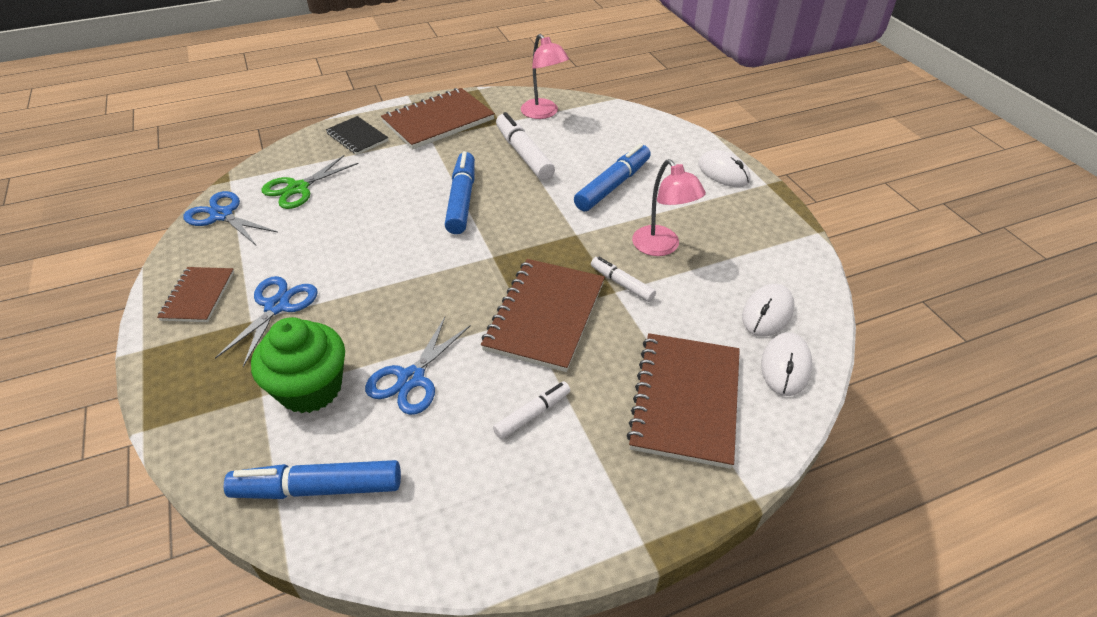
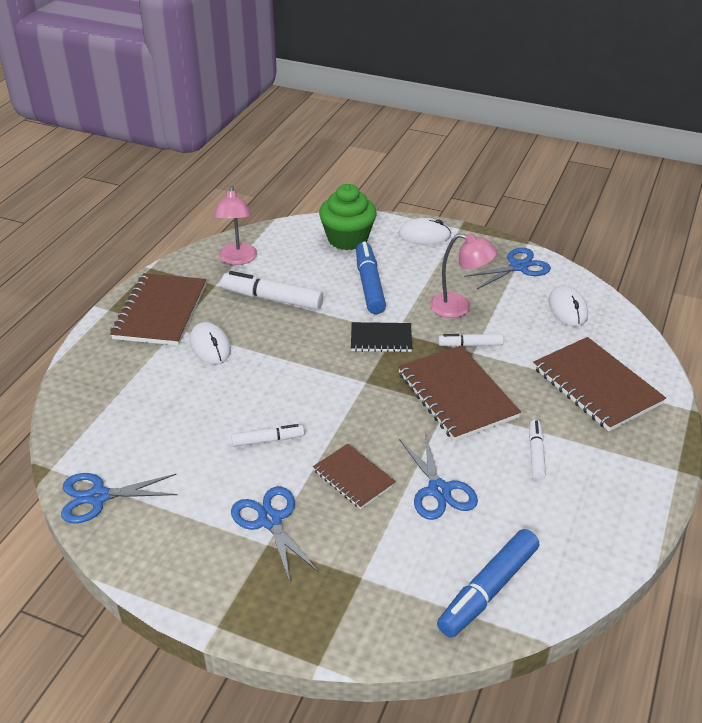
camera: 45 degrees left, 5 degrees down
brown notebook [157,267,234,322] -> brown notebook moved to [313,444,396,509]
green cupcake [251,317,345,413] -> green cupcake moved to [319,184,376,250]
green scissors [261,155,359,209] -> none
black notebook [326,116,389,155] -> black notebook moved to [351,322,412,352]
blue marker [445,151,475,234] -> none
pink lamp [521,34,569,119] -> pink lamp turned 75 degrees clockwise [214,186,257,265]
white mouse [761,332,812,396] -> white mouse moved to [190,322,231,364]
none -> white marker [231,424,304,447]
none -> blue scissors [464,248,551,289]

